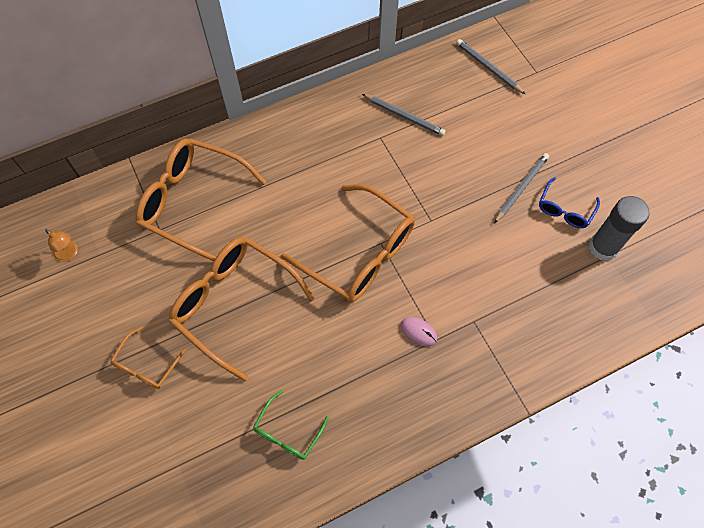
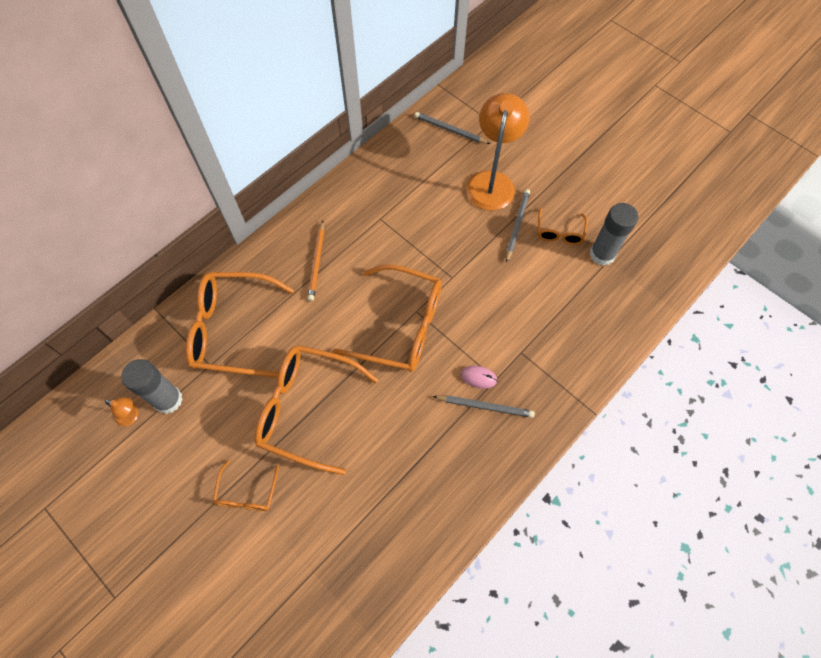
camera: 20 degrees left, 0 degrees up
green glasses [253,390,329,460] -> none
grey pencil [362,94,446,136] -> grey pencil moved to [433,395,535,418]
blue glasses [539,177,600,228] -> orange glasses [538,208,588,245]
none -> grey glue stick [121,359,183,414]
none -> orange pencil [307,221,324,301]
none -> orange lamp [466,93,530,210]

